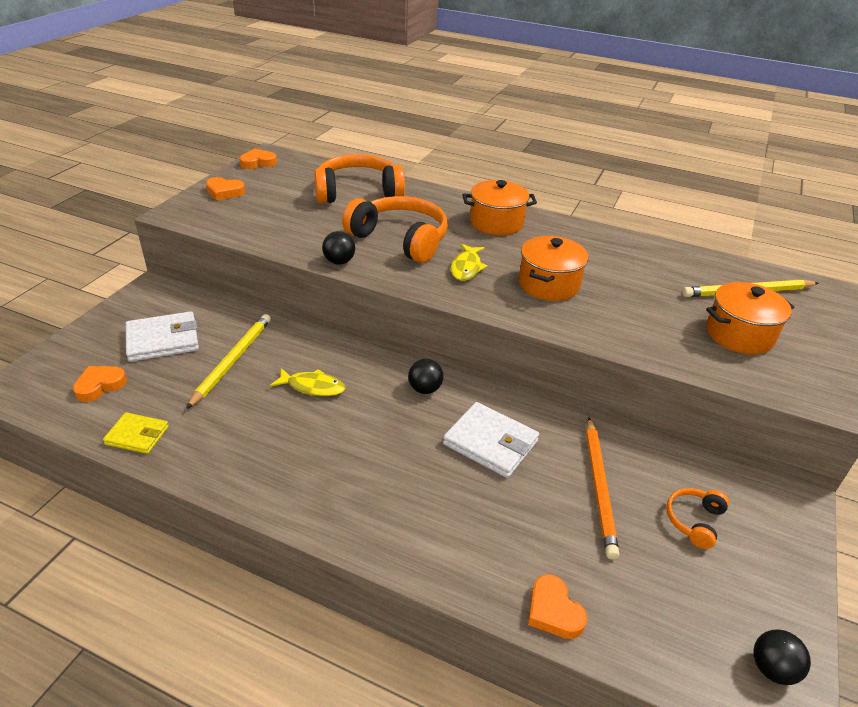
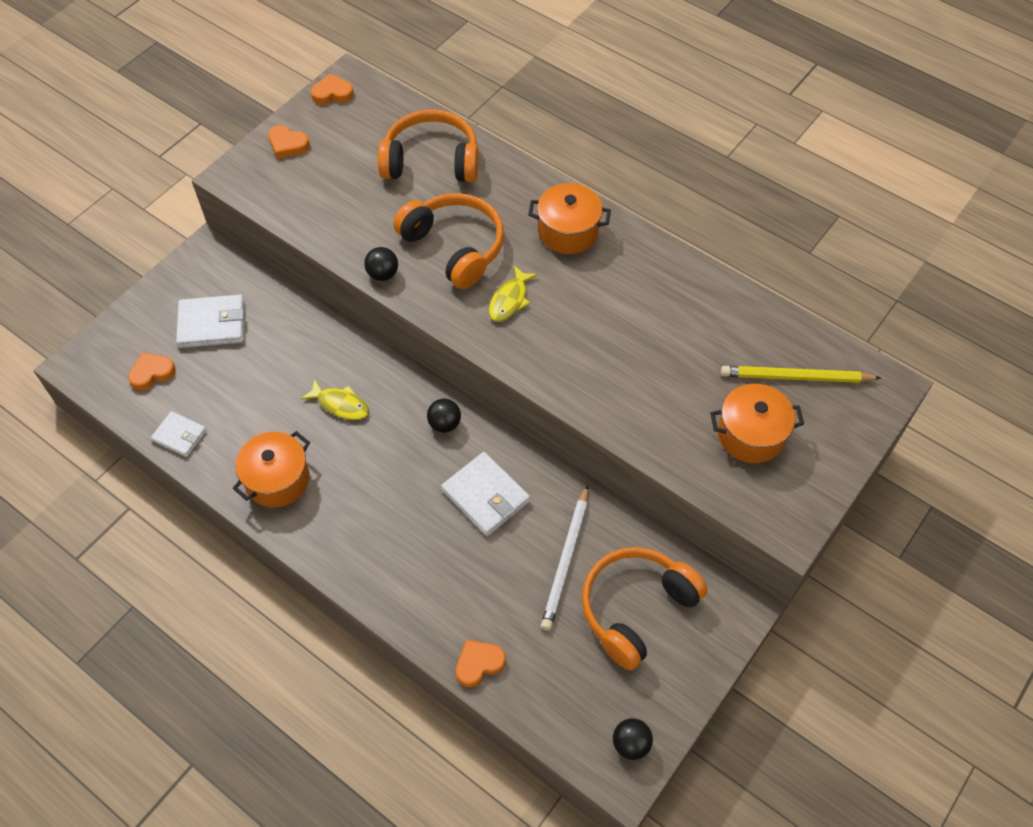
camera: 15 degrees right, 20 degrees up
yellow wallet [103,412,169,454] -> white wallet [151,411,207,457]
yellow pencil [186,314,271,409] -> none
orange pot [519,236,588,301] -> orange pot moved to [232,431,310,508]
orange heart [528,574,587,639] -> orange heart turned 75 degrees clockwise [456,640,506,687]
orange pencil [586,417,619,559] -> white pencil [541,485,588,631]
orange headphones [666,488,729,549] -> orange headphones [582,547,707,670], size x2.07

